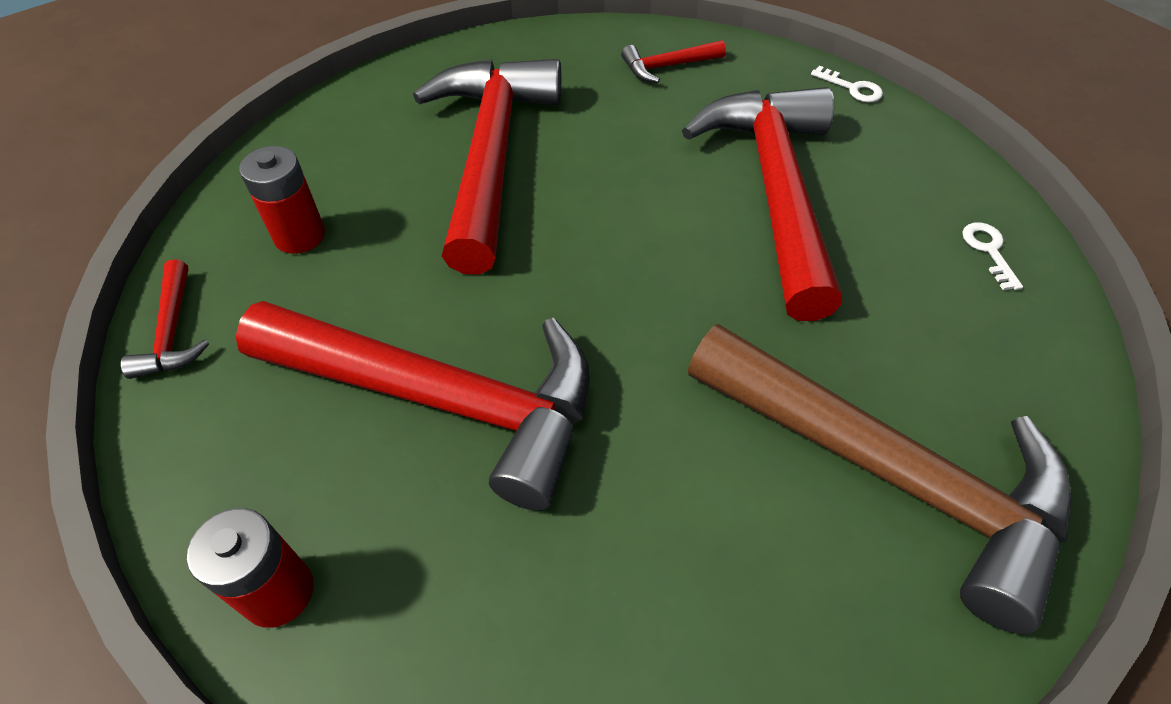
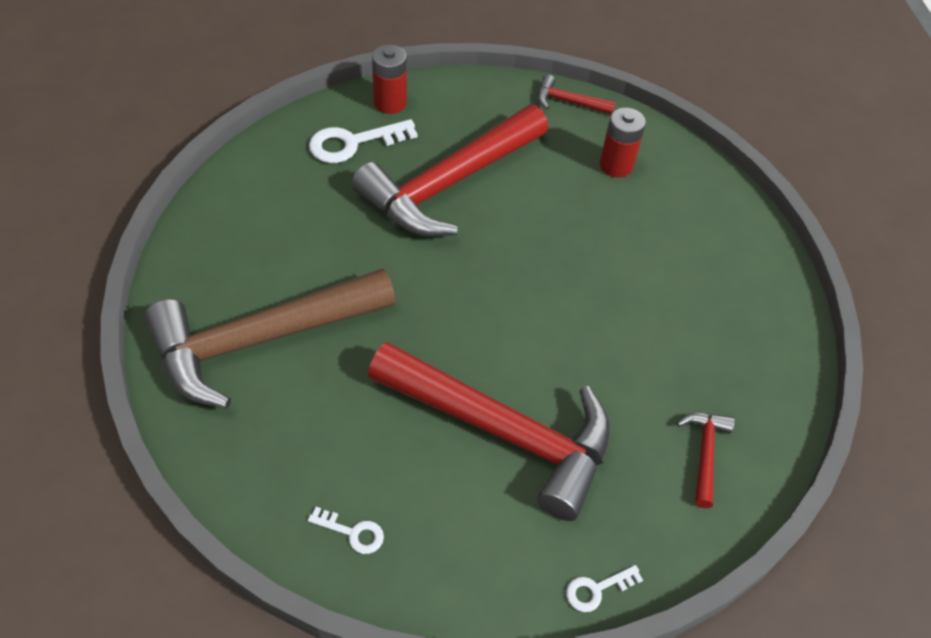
camera: 115 degrees right, 0 degrees up
red hammer [413,59,561,275] -> none
none -> white key [309,119,418,163]

